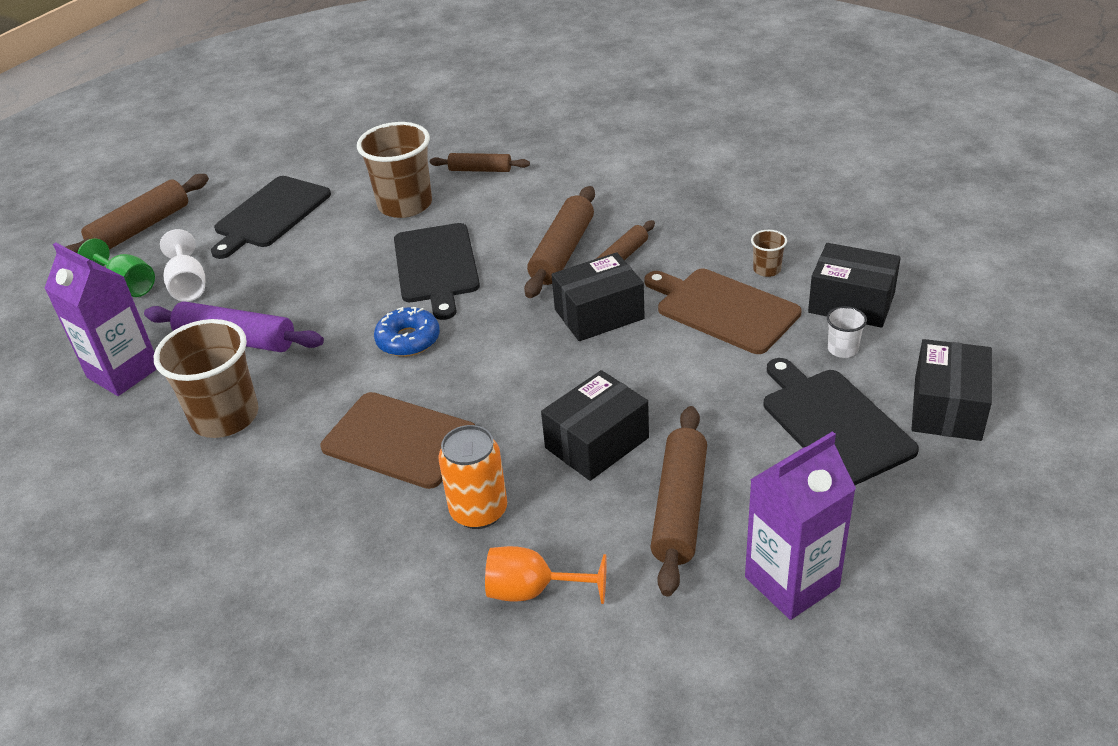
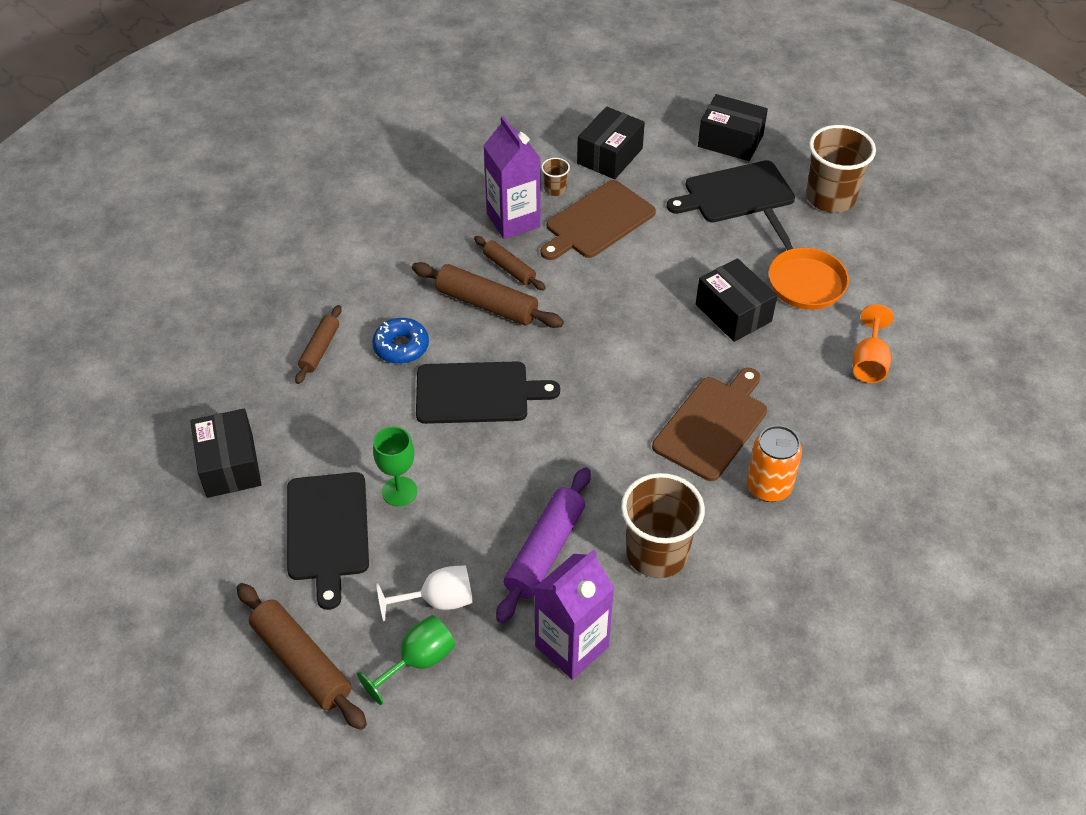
camera: 85 degrees left, 10 degrees up
black cutting board [211,176,331,259] -> black cutting board turned 45 degrees clockwise [287,472,369,610]
brown cup [357,122,432,218] -> brown cup moved to [806,125,876,213]
blue donut [374,307,440,357] -> blue donut moved to [372,318,429,364]
orange can [438,425,507,529] -> orange can moved to [747,425,802,502]
black box [551,252,645,341] -> black box moved to [190,409,262,498]
brown rolling pin [651,406,707,596] -> orange pan [764,208,849,310]
purple carton [745,431,856,620] -> purple carton moved to [483,116,541,239]
white cup [827,306,867,358] -> none
none -> green goblet [373,426,417,506]

